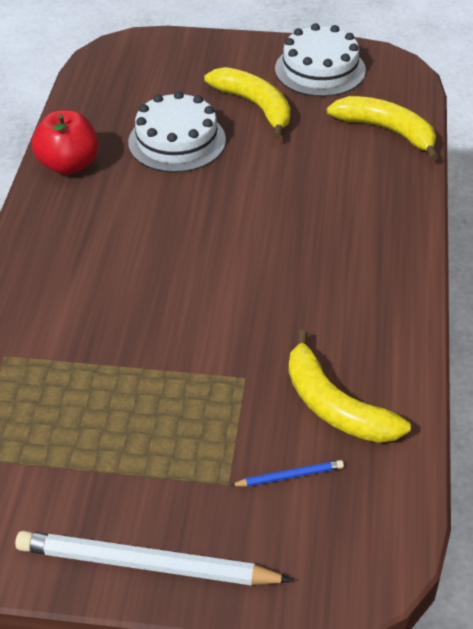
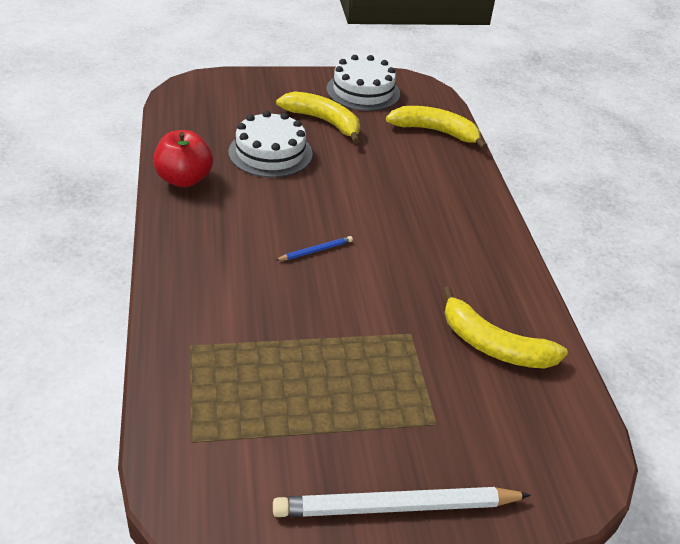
camera: 20 degrees left, 5 degrees down
blue pencil [230,460,344,487] -> blue pencil moved to [276,236,353,261]

